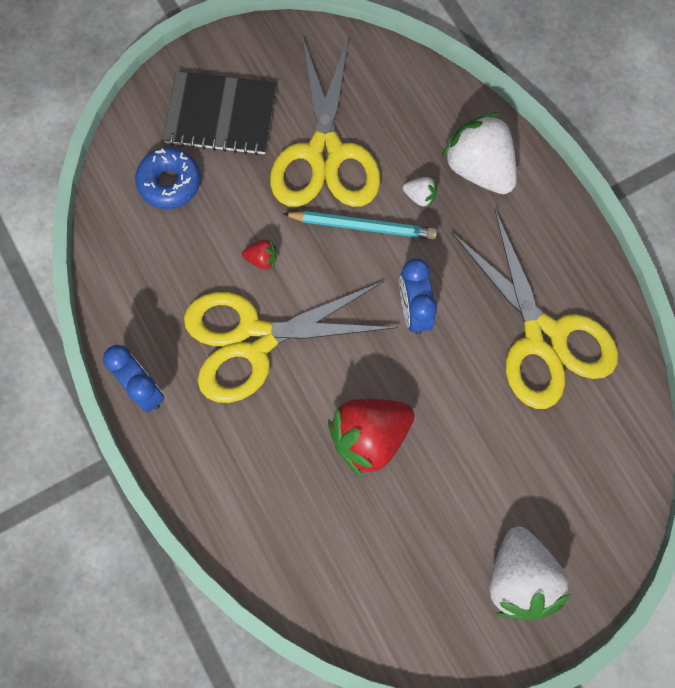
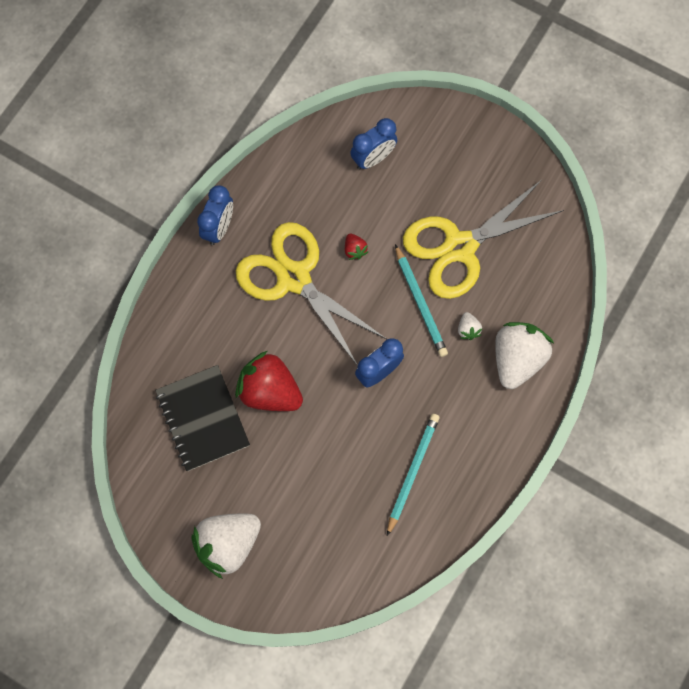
camera: 60 degrees right, 0 degrees up
blue donut [135,148,201,209] -> blue clock [350,118,397,169]
black notebook [163,72,276,156] -> black notebook moved to [155,365,250,471]
yellow scissors [451,210,618,409] -> turquoise pencil [387,414,440,536]

